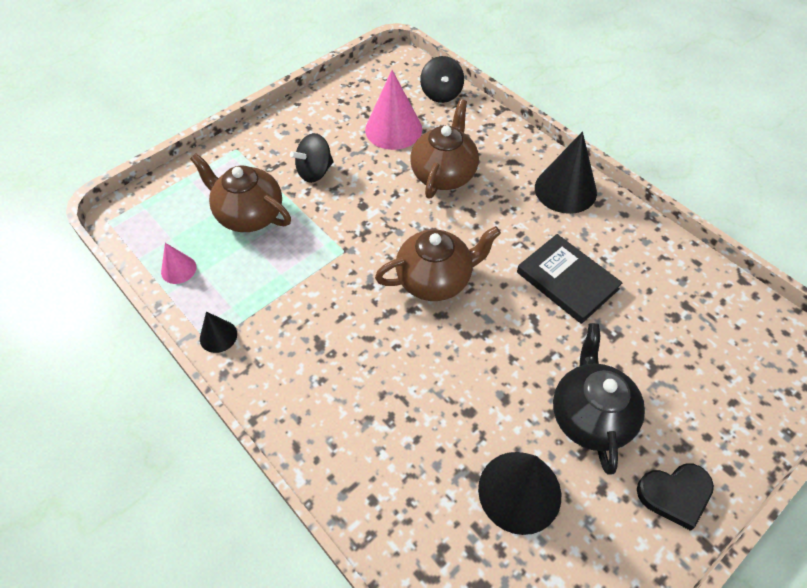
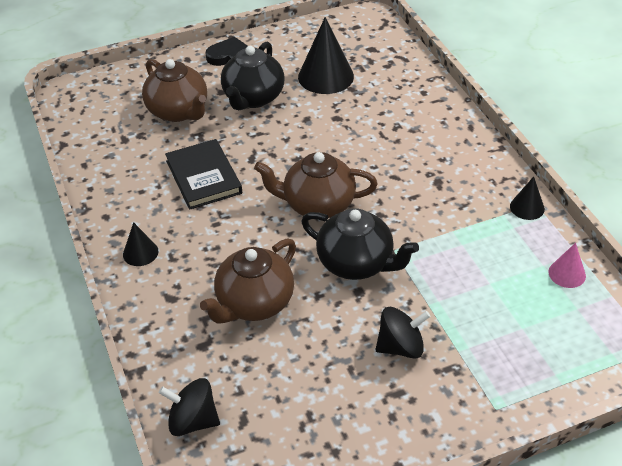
camera: 160 degrees left, 10 degrees down
brown teapot [190,153,291,232] -> brown teapot moved to [142,59,207,122]
pink cone [365,70,422,150] -> none
black spinning top [420,56,464,103] -> black spinning top turned 90 degrees counterclockwise [159,378,220,436]
black cone [535,131,597,214] -> black cone [123,222,159,266], size x0.52
none -> black teapot [301,209,419,280]

